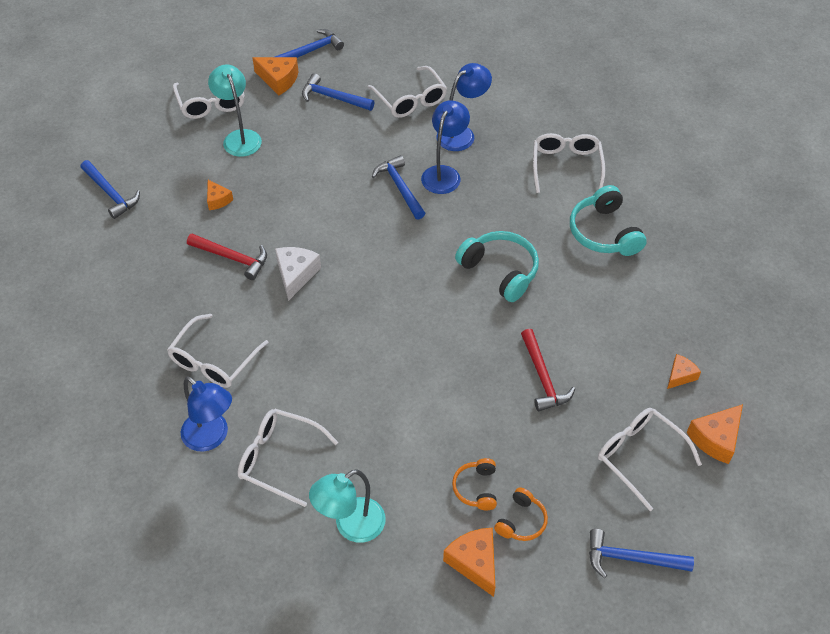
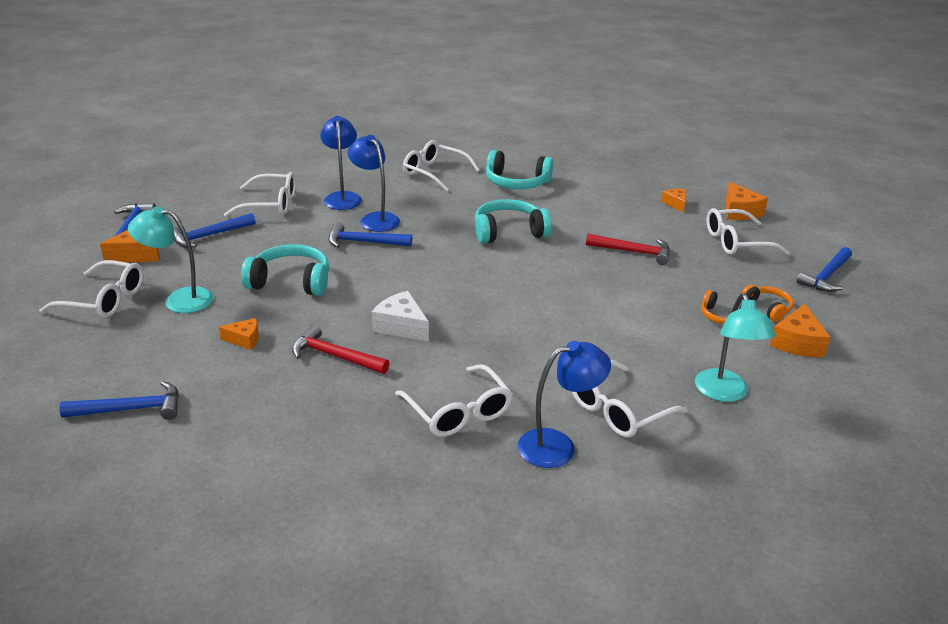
camera: 60 degrees left, 20 degrees down
red hammer [187,234,267,280] -> red hammer turned 120 degrees counterclockwise [292,325,389,374]
orange cheese [443,528,495,597] -> orange cheese turned 75 degrees counterclockwise [770,304,830,357]
none -> turquoise headphones [241,244,329,296]

